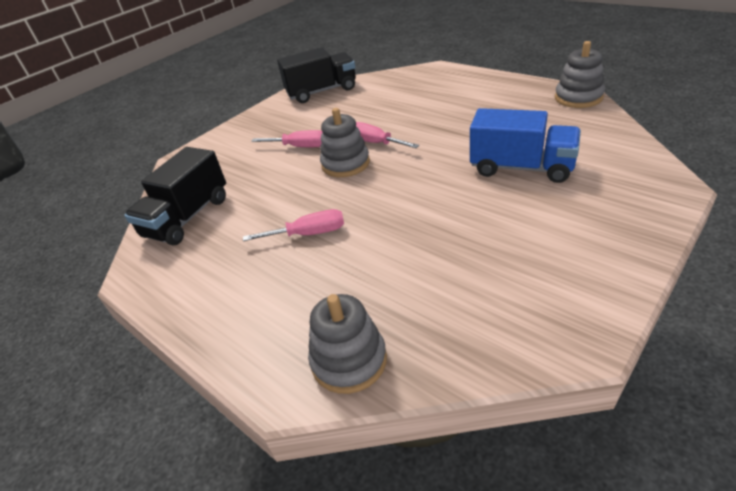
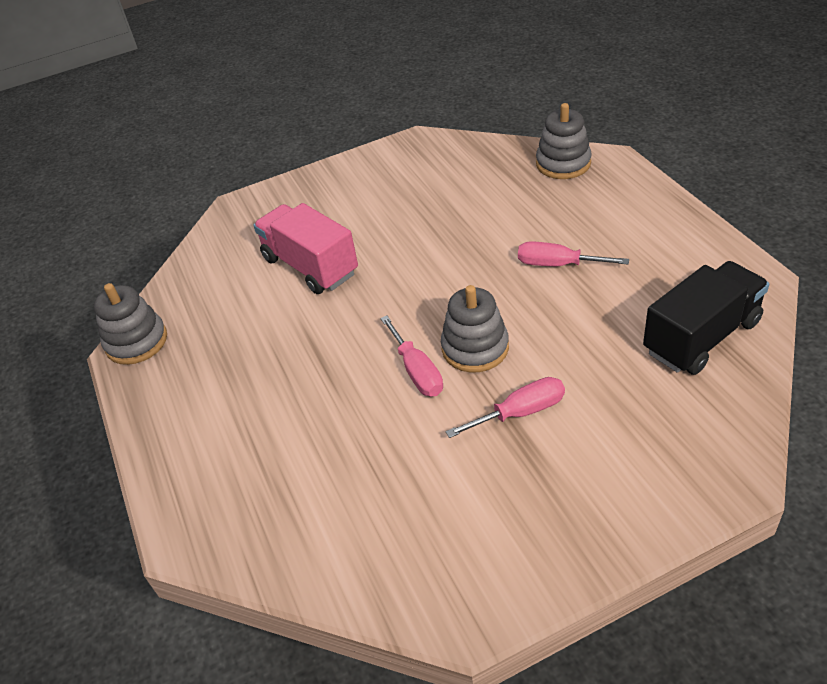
camera: 155 degrees left, 5 degrees up
pink screwdriver [251,130,323,147] -> pink screwdriver turned 120 degrees clockwise [446,377,565,438]
black truck [277,47,356,103] -> none
blue truck [470,108,581,183] -> pink truck [253,203,358,294]

